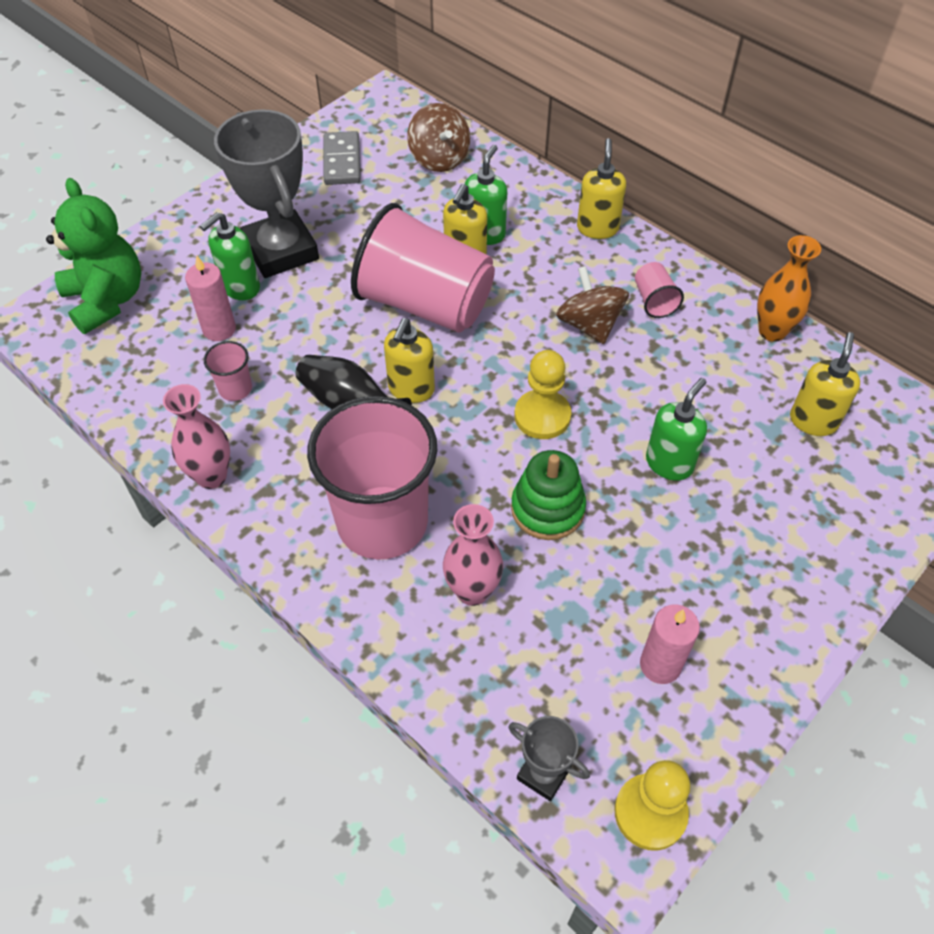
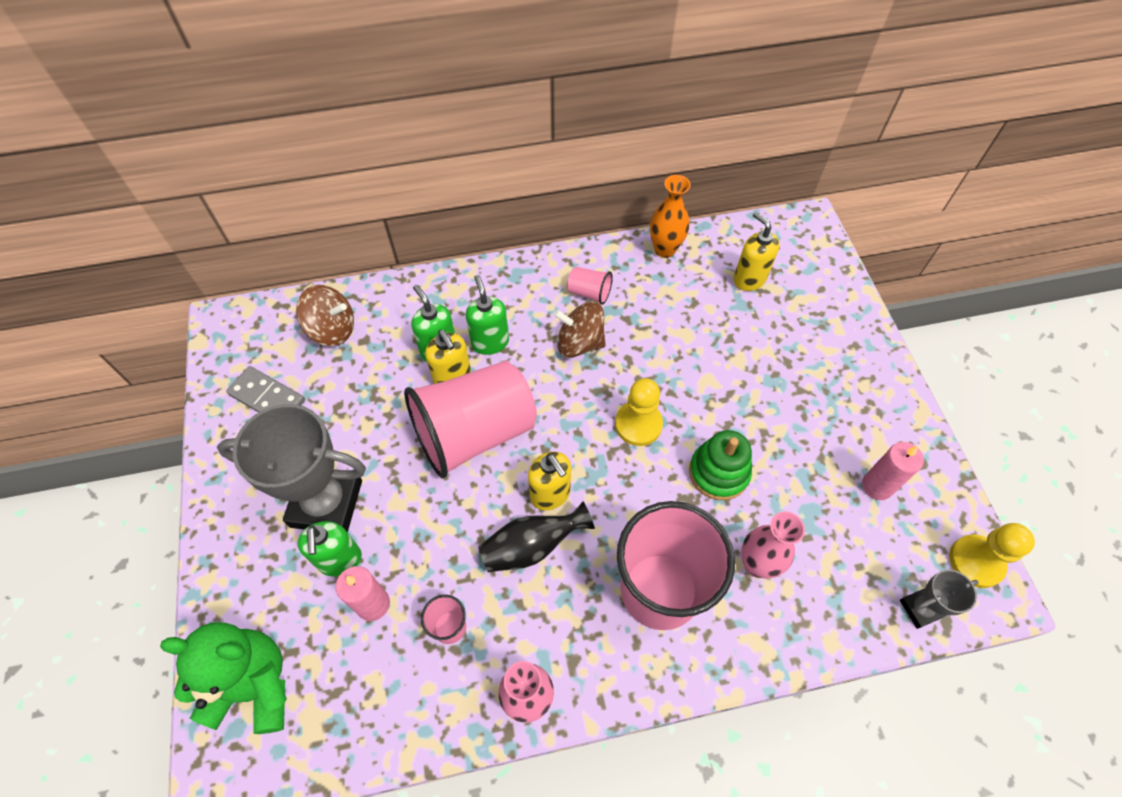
camera: 55 degrees left, 5 degrees up
yellow soap dispenser [577,138,626,239] -> none
green soap dispenser [646,378,707,481] -> green soap dispenser moved to [466,275,509,355]

